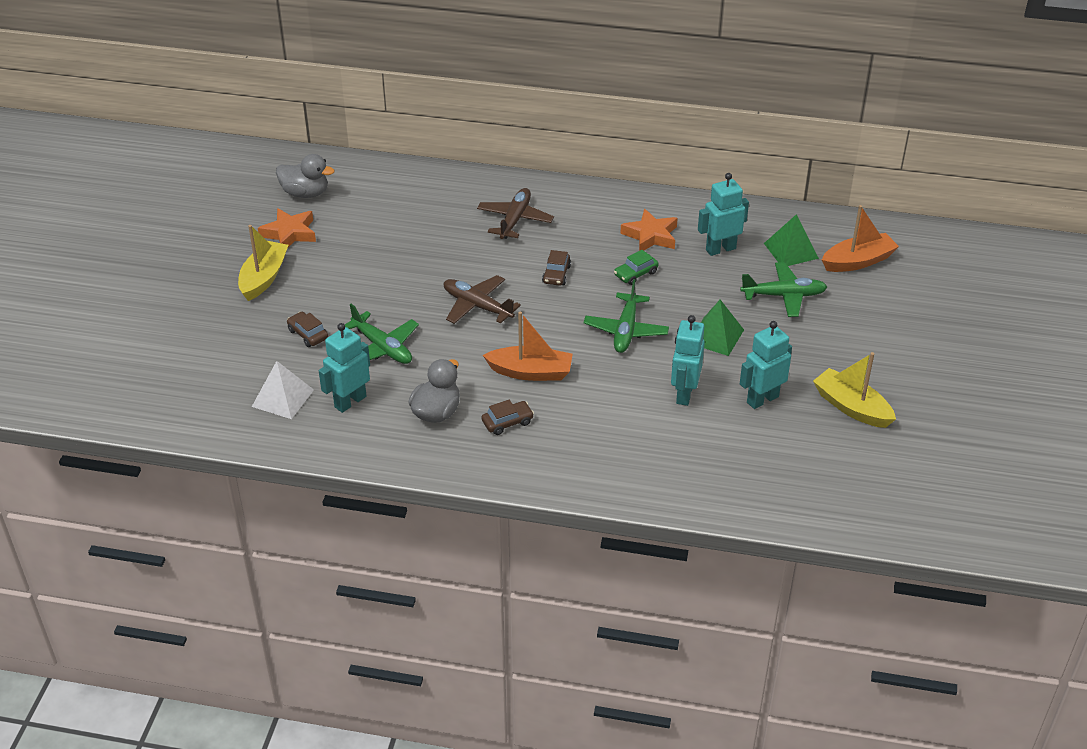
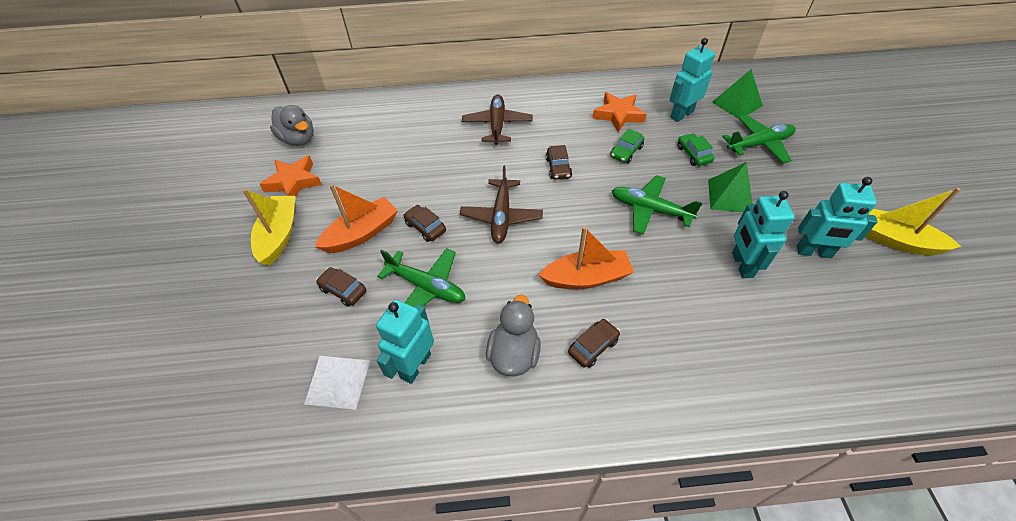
camera: 15 degrees left, 10 degrees up
grey duck [276,154,335,198] -> grey duck turned 45 degrees clockwise [270,105,314,146]
brown plane [444,275,521,324] -> brown plane turned 105 degrees counterclockwise [460,165,543,244]
green plane [584,279,669,353] -> green plane turned 120 degrees clockwise [612,175,702,235]
turquoise robot [740,321,792,409] -> turquoise robot turned 120 degrees counterclockwise [797,177,878,258]
orange boat [822,205,899,272] -> orange boat moved to [315,184,398,253]
none -> brown car [404,205,446,242]
none -> green car [678,133,714,166]

